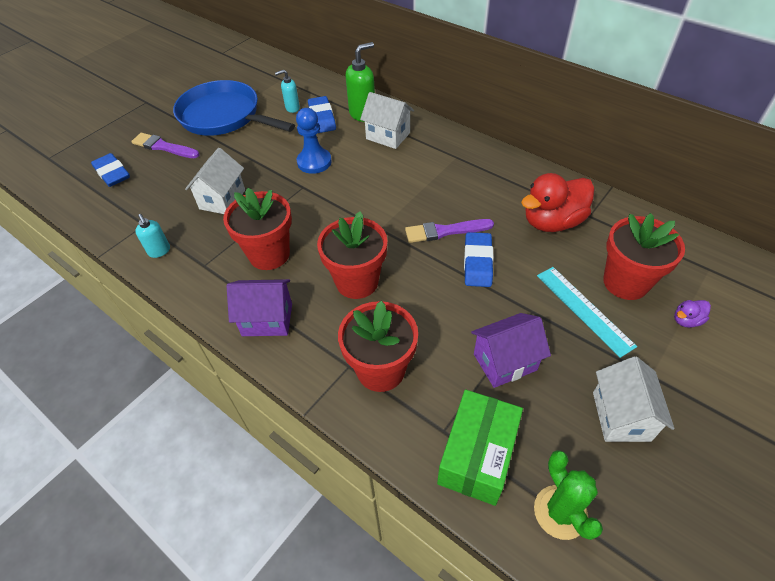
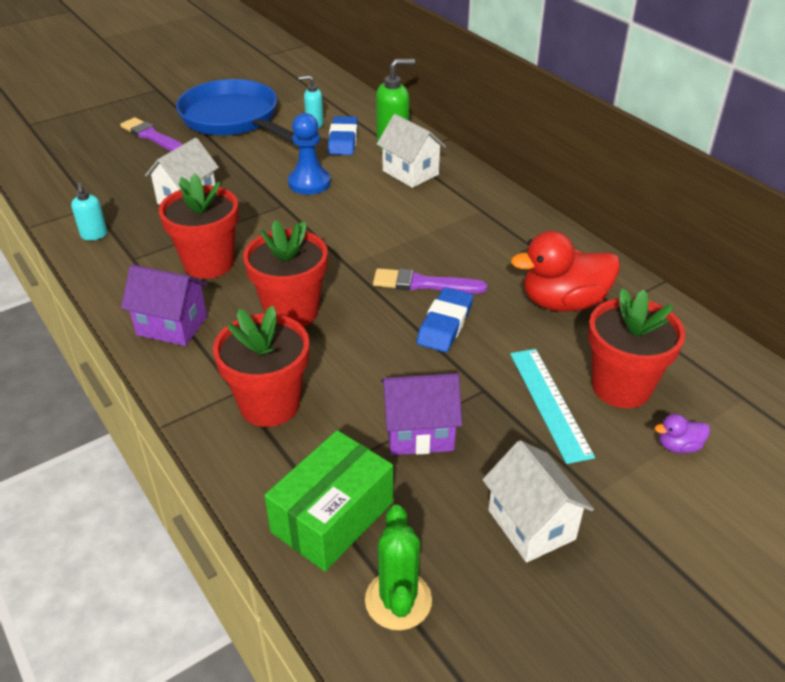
camera: 15 degrees right, 10 degrees down
blue eraser [91,153,130,187] -> none
white house [593,356,674,442] -> white house turned 45 degrees counterclockwise [483,440,594,562]

